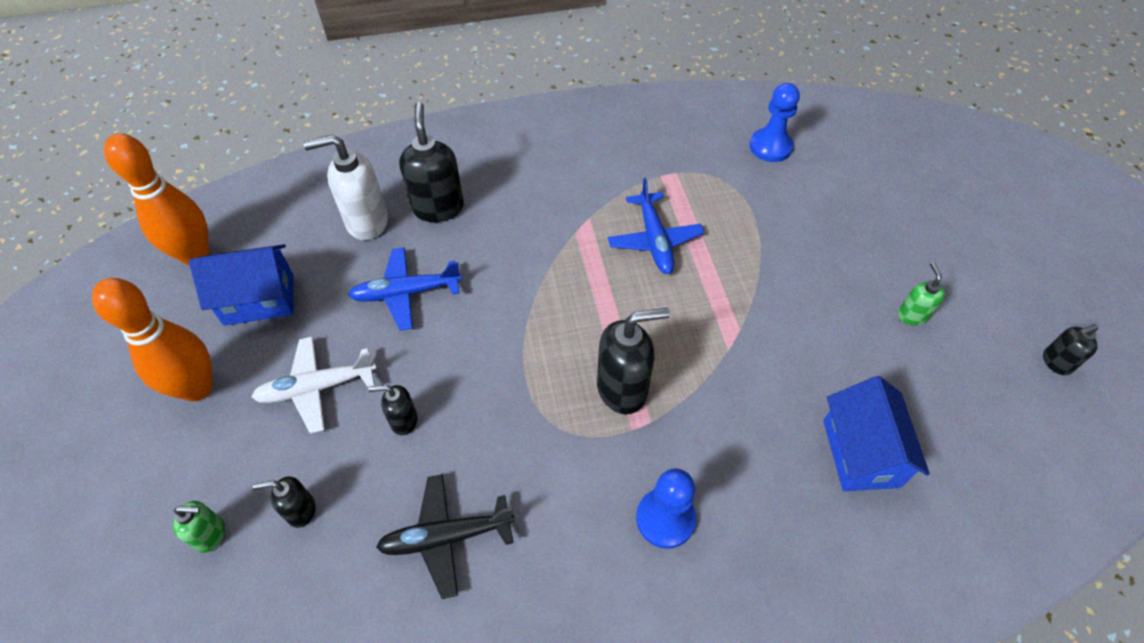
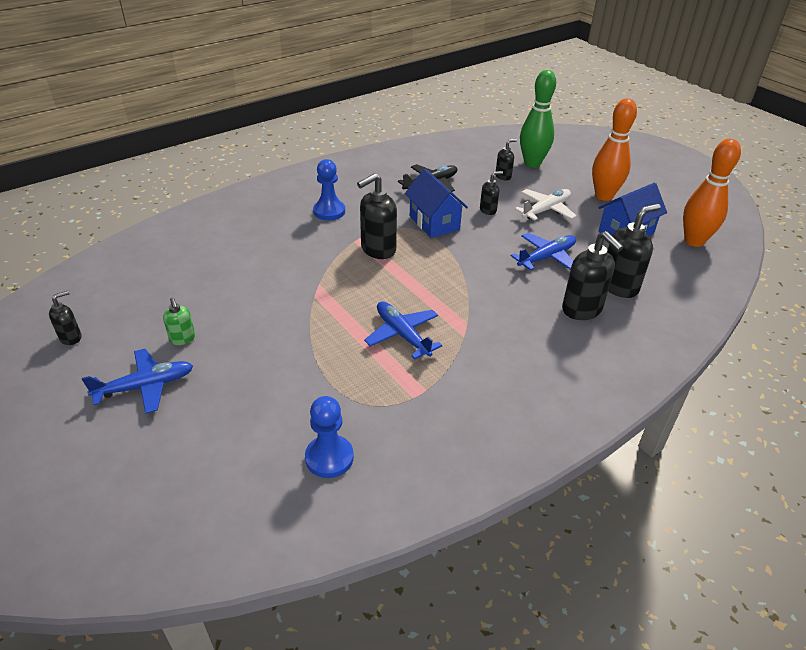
camera: 155 degrees right, 15 degrees down
green soap dispenser [173,501,225,553] -> green bowling pin [520,70,556,168]
white soap dispenser [303,135,388,240] -> black soap dispenser [607,204,661,298]
blue house [823,376,930,491] -> blue house moved to [405,169,468,238]
none -> blue plane [82,349,193,414]

